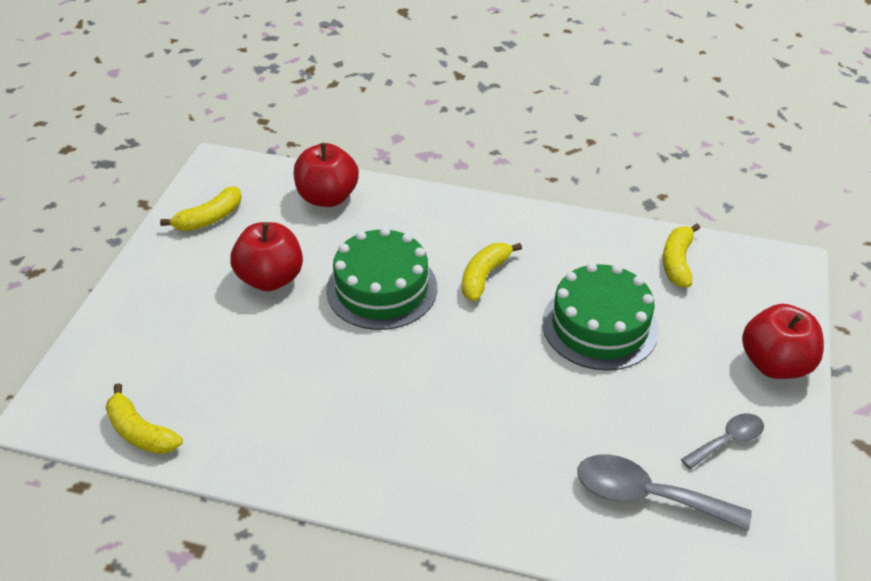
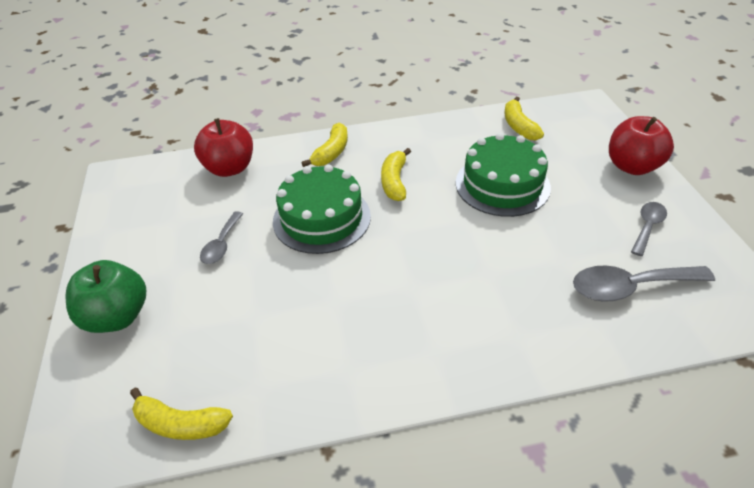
camera: 25 degrees left, 0 degrees up
yellow banana [160,186,242,231] -> yellow banana moved to [302,123,348,167]
red apple [230,222,303,291] -> grey spoon [200,211,243,264]
none -> green apple [66,260,146,333]

